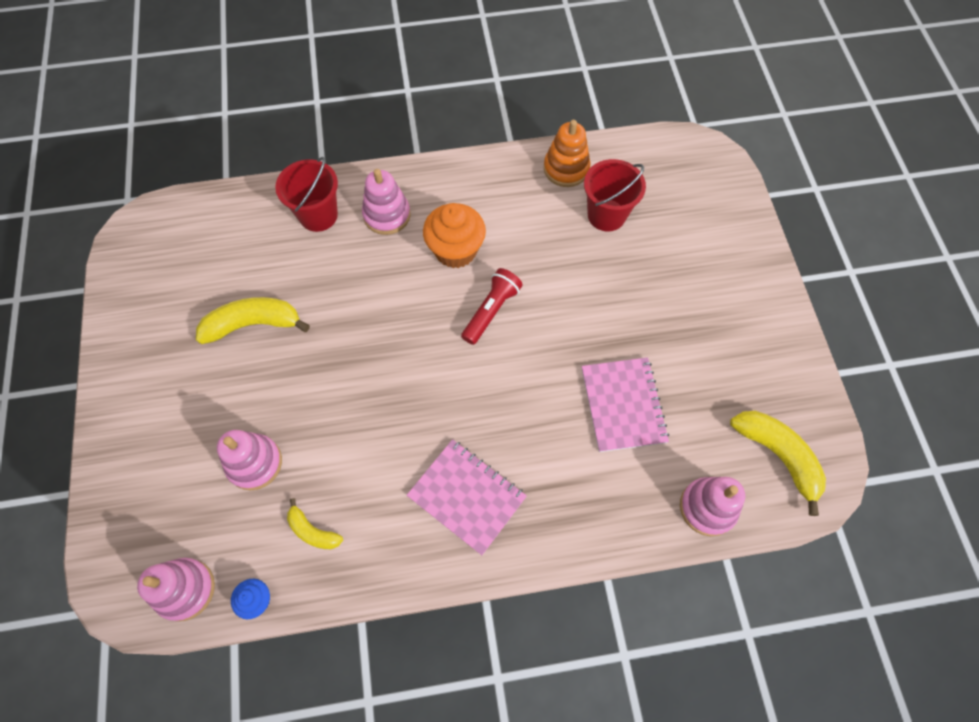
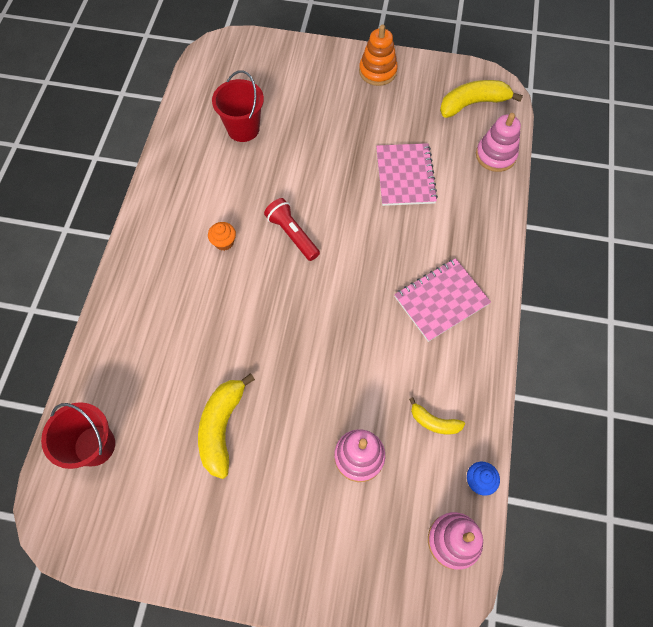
camera: 70 degrees left, 0 degrees up
red bucket [275,157,338,232] -> red bucket moved to [41,402,115,469]
yellow banana [287,498,343,549] -> yellow banana turned 60 degrees clockwise [409,397,465,434]
pink stacking toy [362,169,411,235] -> none
orange cupcake [423,203,486,268] -> orange cupcake [208,222,236,251], size x0.51
orange stacking toy [544,120,590,187] -> orange stacking toy moved to [359,25,398,86]
pink notebook [582,357,669,452] -> pink notebook turned 75 degrees clockwise [376,143,438,206]

